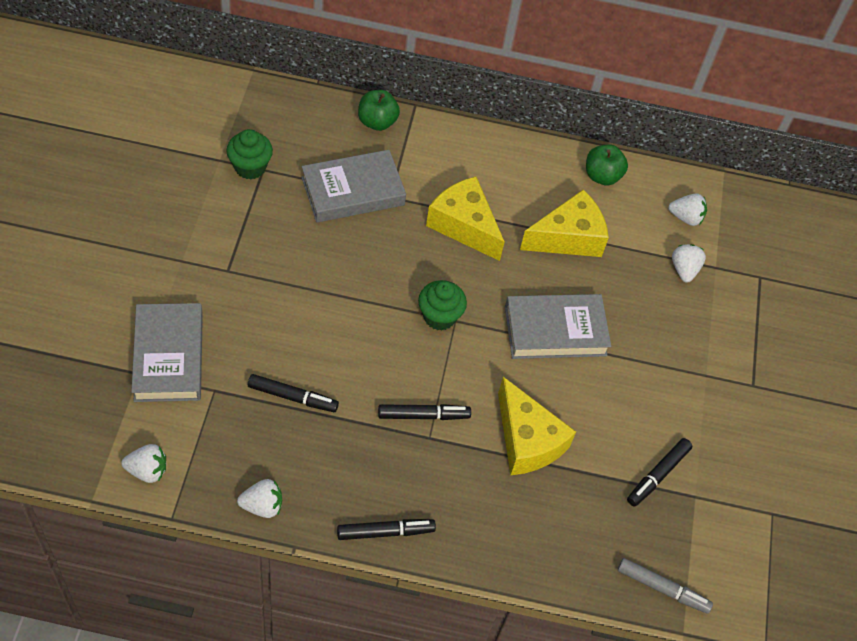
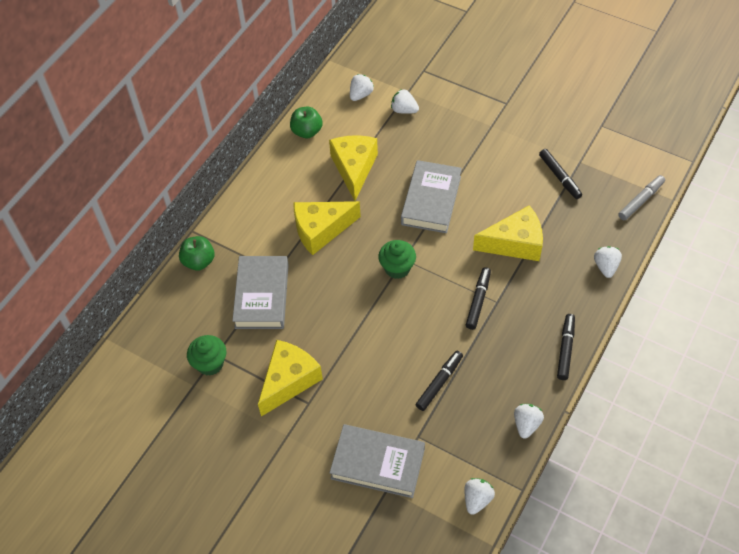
camera: 60 degrees left, 0 degrees up
none -> yellow cheese [258,340,323,417]
none -> white strawberry [594,246,622,278]

